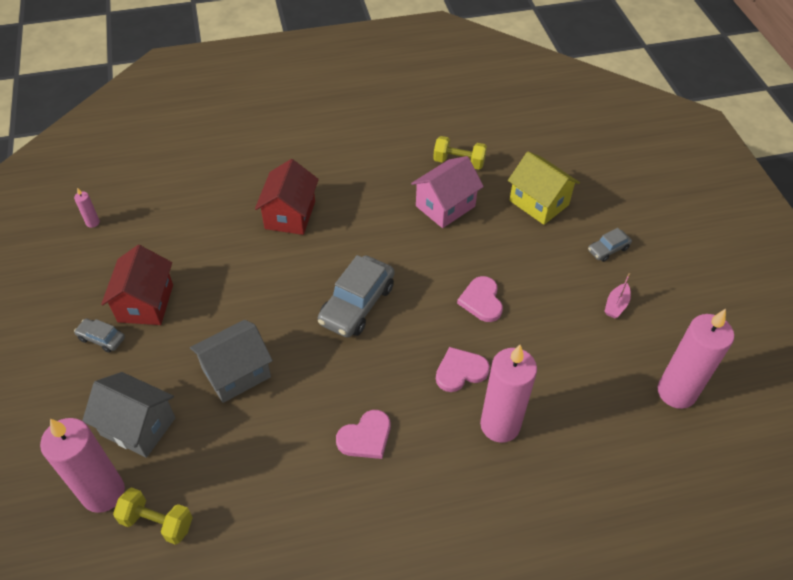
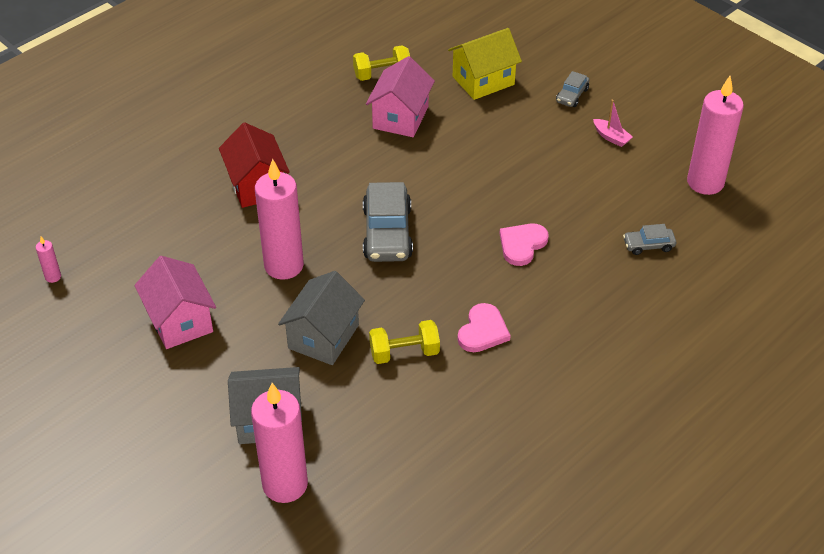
camera: 30 degrees left, 5 degrees down
grey car [74,319,125,353] -> grey car moved to [623,224,676,255]
red house [101,245,173,325] -> pink house [134,256,216,349]
yellow dumbbell [113,487,193,545] -> yellow dumbbell moved to [369,320,440,364]
pink heart [457,276,503,322] -> none
pink candle [480,345,537,443] -> pink candle moved to [255,159,304,280]
yellow house [508,151,580,225] -> yellow house turned 45 degrees counterclockwise [448,28,522,100]
pink boat [604,273,631,319] -> pink boat turned 45 degrees counterclockwise [593,100,633,147]

